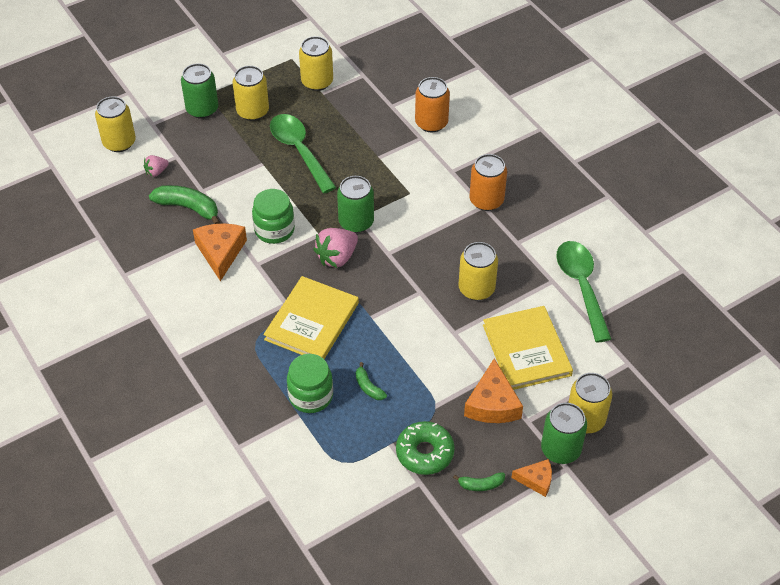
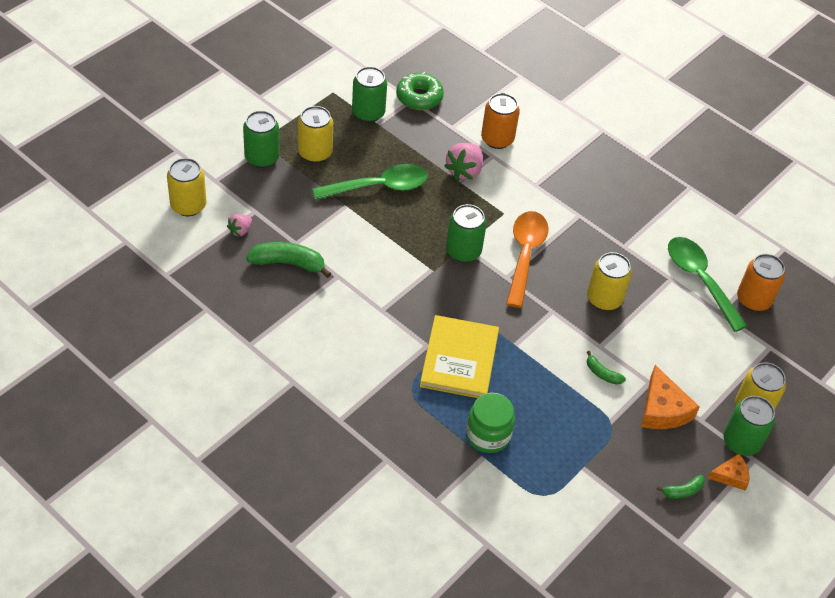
camera: 20 degrees left, 0 degrees up
orange cheese [193,223,247,281] -> none
green jar [252,189,295,244] -> none
green spoon [270,114,337,193] -> green spoon turned 120 degrees clockwise [312,164,428,200]
yellow can [299,36,333,91] -> green can [352,66,387,122]
pink strawberry [313,228,358,268] -> pink strawberry moved to [444,143,483,181]
green banana [356,362,387,400] -> green banana moved to [587,351,626,385]
green donut [396,421,455,475] -> green donut moved to [396,72,444,110]
orange can [469,154,507,211] -> orange can moved to [737,254,785,311]
yellow book [483,306,573,390] -> none
none -> orange spoon [506,211,549,308]

